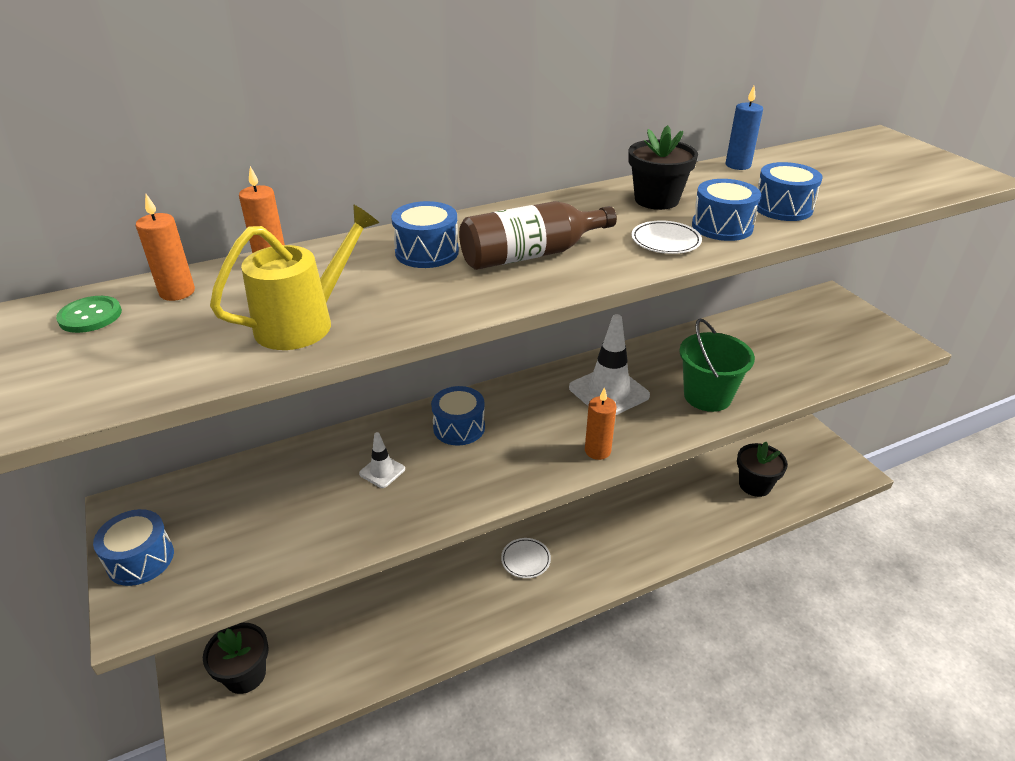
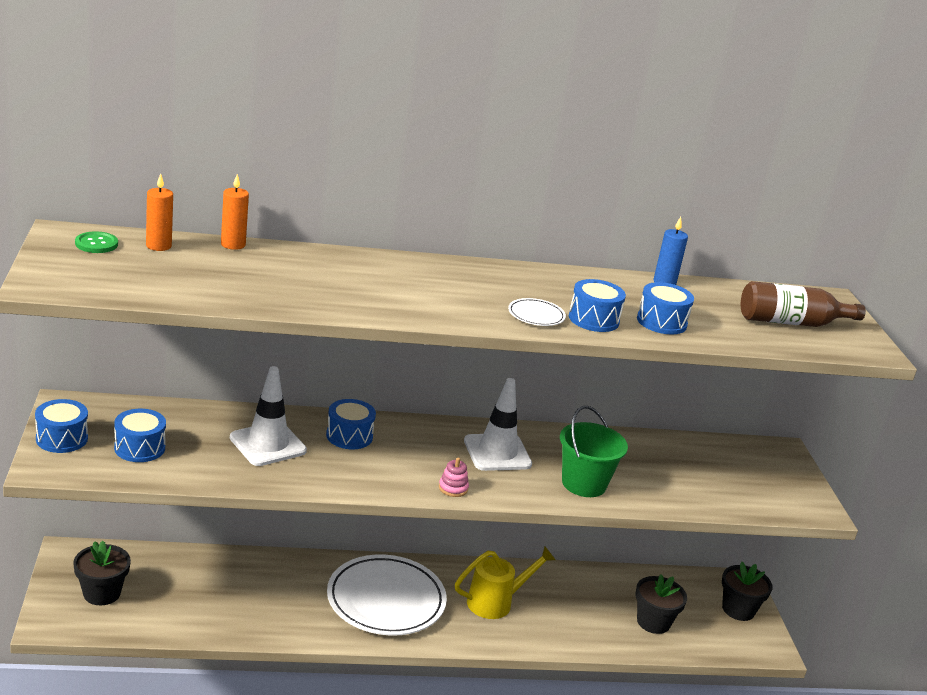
camera: 15 degrees right, 10 degrees down
yellow watering can [210,204,379,350] -> yellow watering can moved to [455,547,556,619]
white traffic cone [359,432,405,488] -> white traffic cone [230,366,307,466], size x2.00
blue drum [391,201,459,268] -> blue drum moved to [114,409,166,462]
brown bottle [459,201,617,270] -> brown bottle moved to [741,281,866,327]
white plate [501,538,551,578] -> white plate [327,554,447,636], size x2.42
orange candle [585,387,616,460] -> pink stacking toy [439,458,469,497]
black flower pot [628,125,698,210] -> black flower pot moved to [722,562,773,621]

